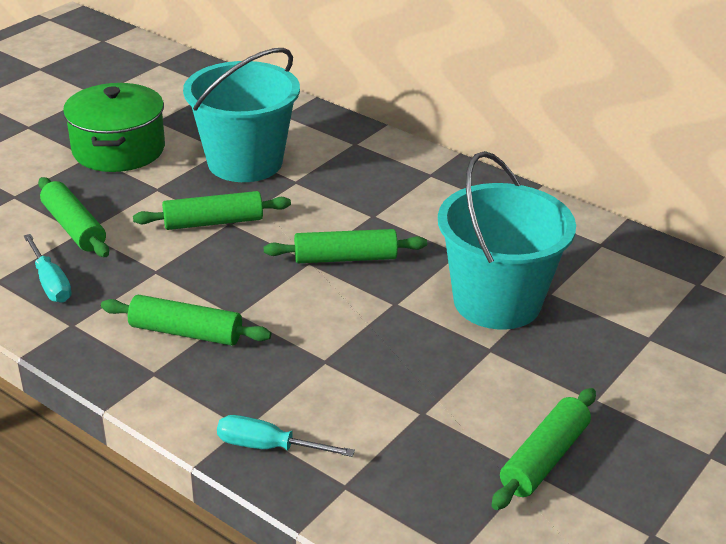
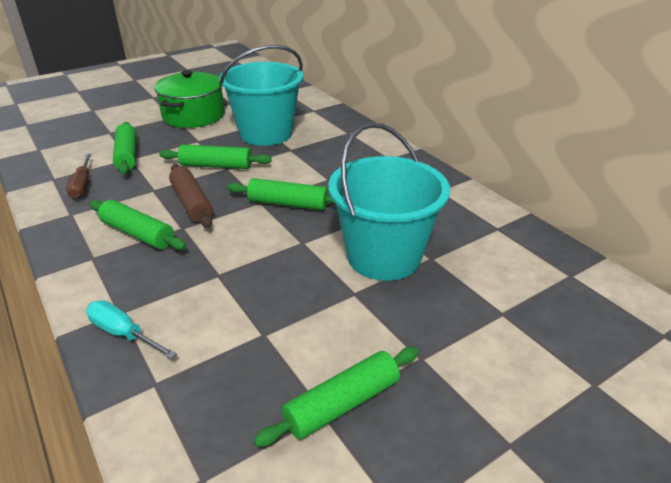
camera: 20 degrees right, 0 degrees up
turquoise screwdriver [24,234,72,303] -> brown screwdriver [66,153,92,199]
none -> brown rolling pin [169,164,213,228]

